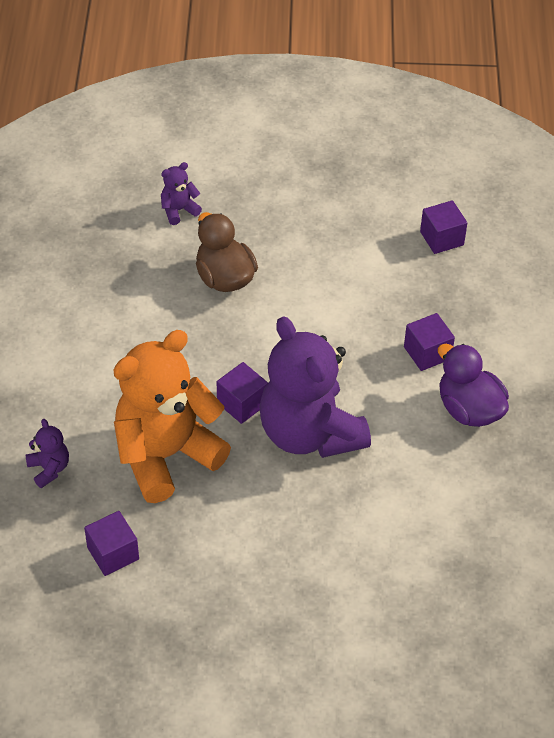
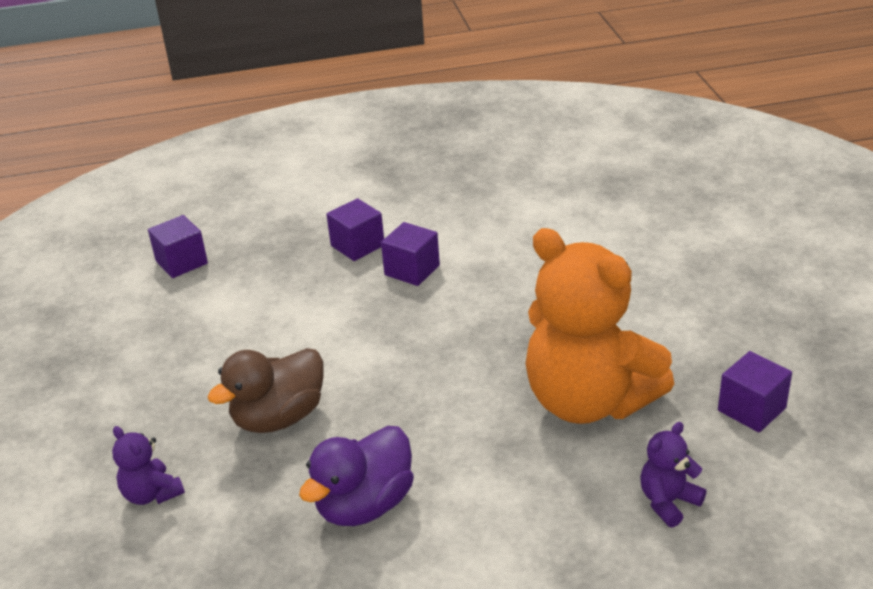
camera: 100 degrees left, 15 degrees down
purple cube [217,362,268,424] -> purple cube moved to [381,222,440,286]
purple teddy bear [259,316,371,458] -> none
purple duck [438,344,509,427] -> purple duck moved to [299,426,414,526]

